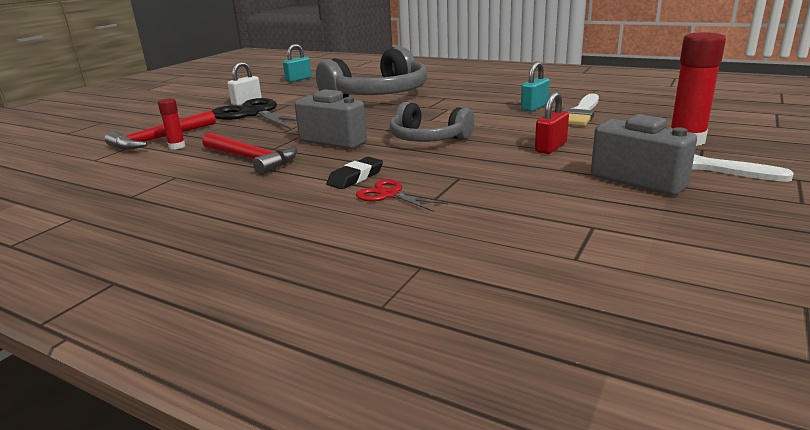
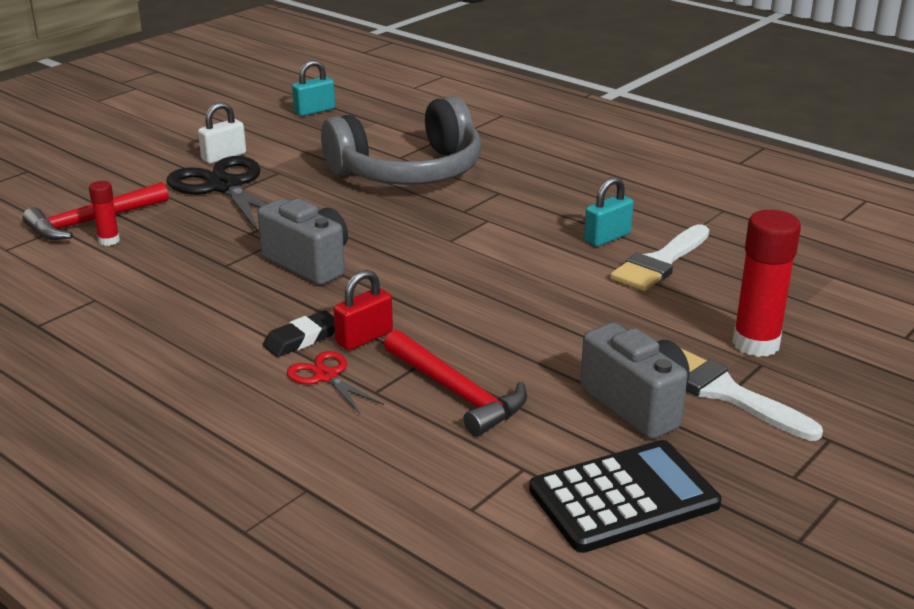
camera: 10 degrees right, 5 degrees up
red hammer [202,133,297,175] -> red hammer moved to [384,330,527,437]
grey headphones [389,102,474,142] -> none
red padlock [535,92,569,154] -> red padlock moved to [334,270,393,350]
none -> black calculator [529,440,721,553]

